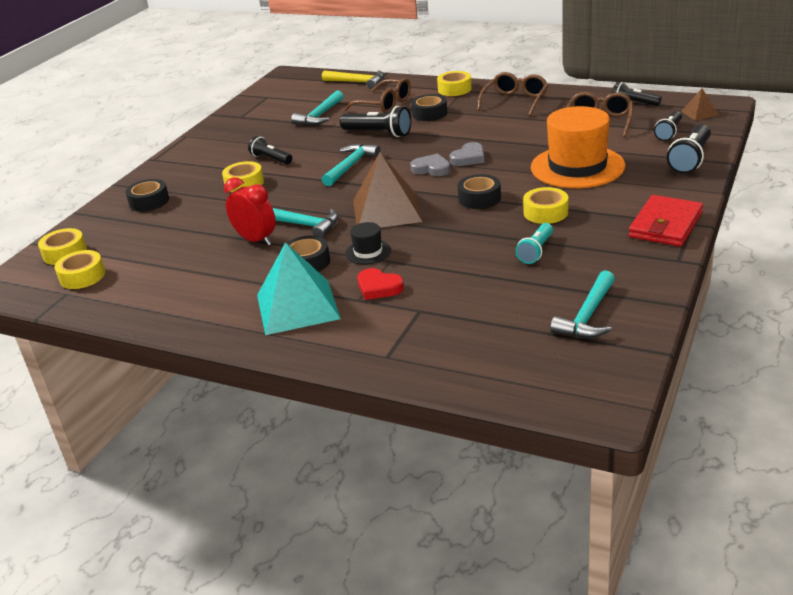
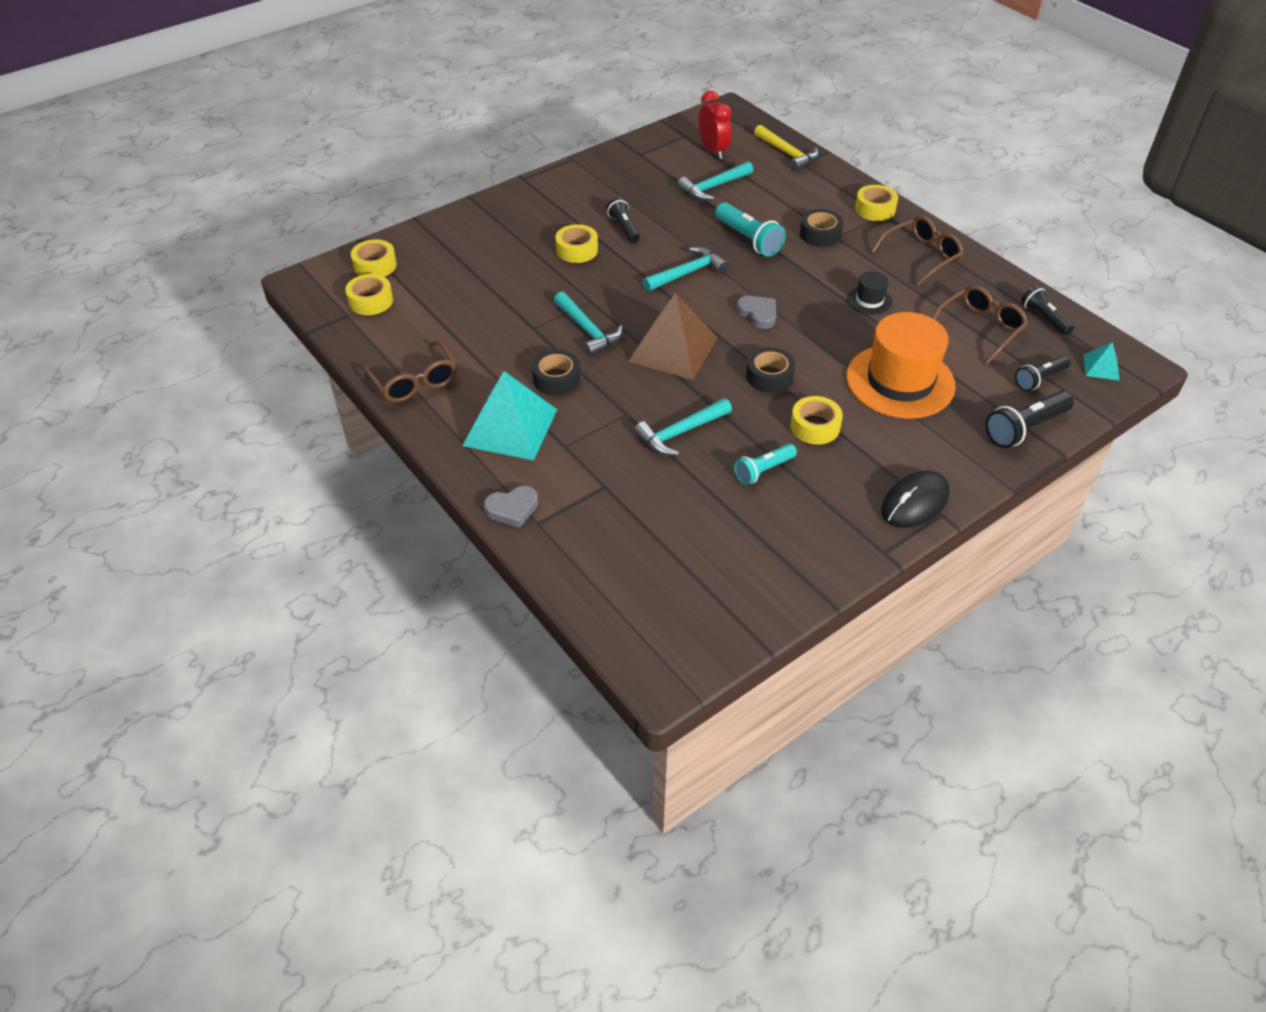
camera: 25 degrees right, 15 degrees up
black tape [125,179,169,212] -> none
red clock [224,177,276,245] -> red clock moved to [699,91,732,159]
black flashlight [340,106,411,137] -> turquoise flashlight [715,202,786,257]
brown glasses [344,78,411,113] -> brown glasses moved to [363,340,457,402]
black hat [345,222,391,265] -> black hat moved to [847,271,892,315]
red heart [357,268,404,300] -> none
grey heart [450,142,484,166] -> grey heart moved to [484,486,538,528]
turquoise hammer [550,270,615,338] -> turquoise hammer moved to [634,398,732,456]
red wallet [629,195,703,246] -> black mouse [881,471,949,528]
brown pyramid [681,89,719,121] -> turquoise pyramid [1084,342,1120,381]

